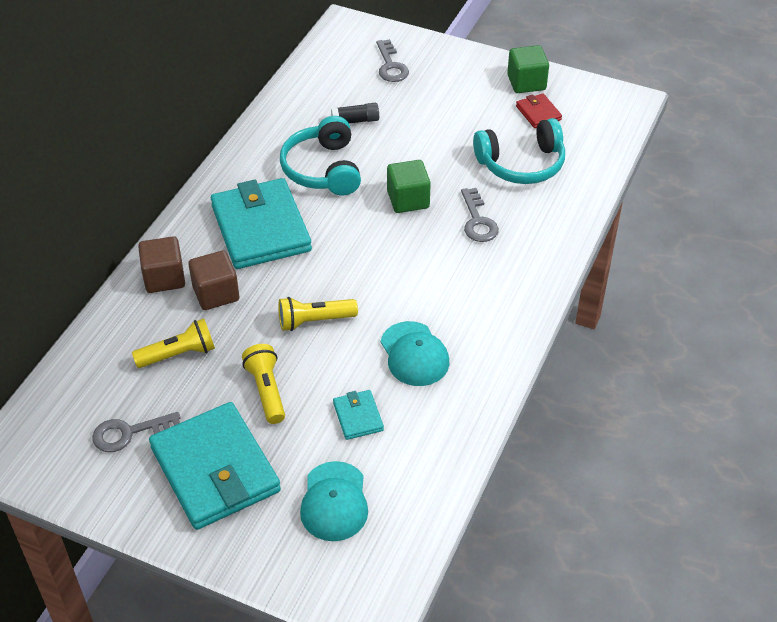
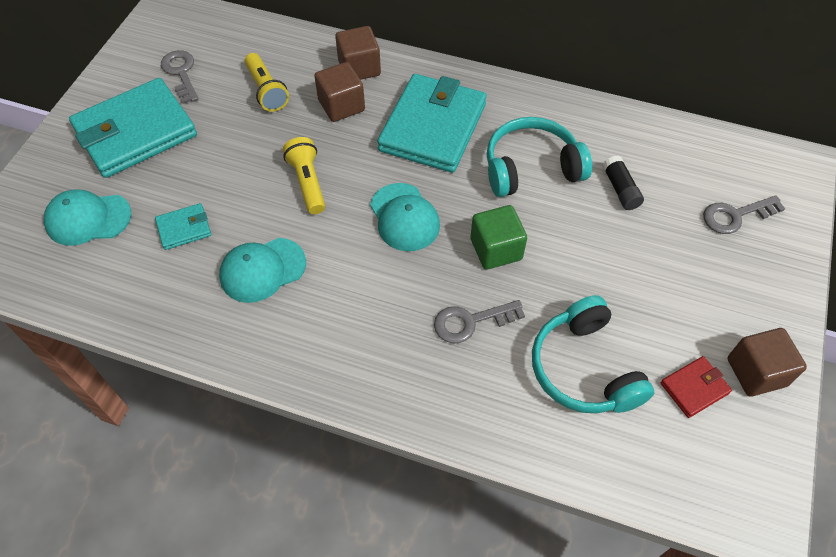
camera: 85 degrees right, 10 degrees up
turquoise wallet [211,178,312,269] -> turquoise wallet turned 45 degrees counterclockwise [377,74,487,173]
yellow flashlight [242,344,285,424] -> none
green cube [507,45,549,93] -> brown cube [728,328,807,397]
none -> turquoise cap [370,183,440,251]

